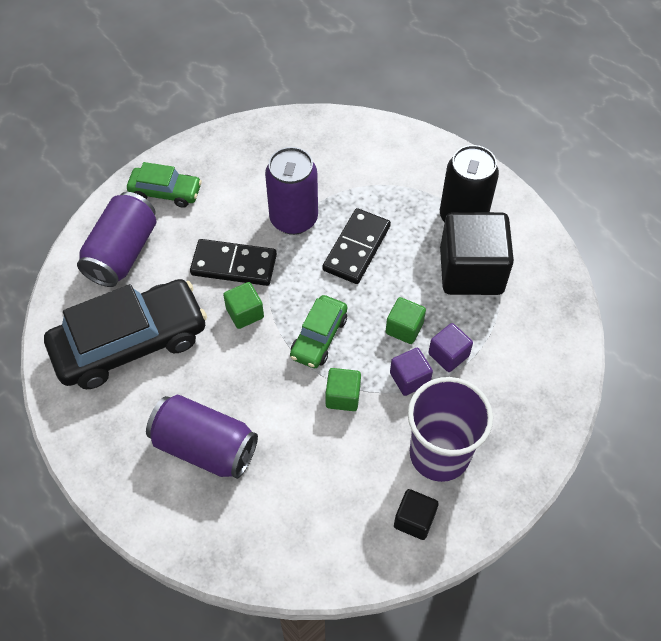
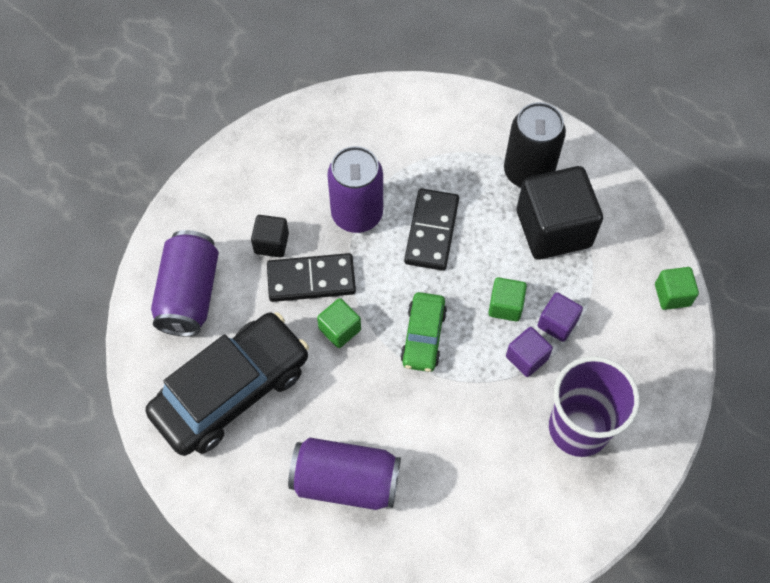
camera: 15 degrees left, 5 degrees up
green car [127,162,202,208] -> none
green cube [325,368,361,411] -> green cube moved to [655,267,699,310]
black cube [394,489,439,540] -> black cube moved to [251,215,289,258]

